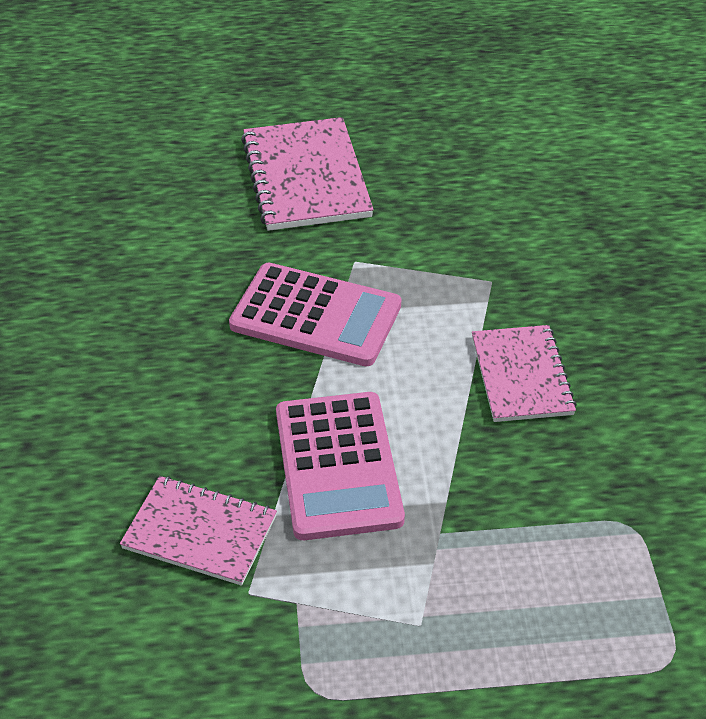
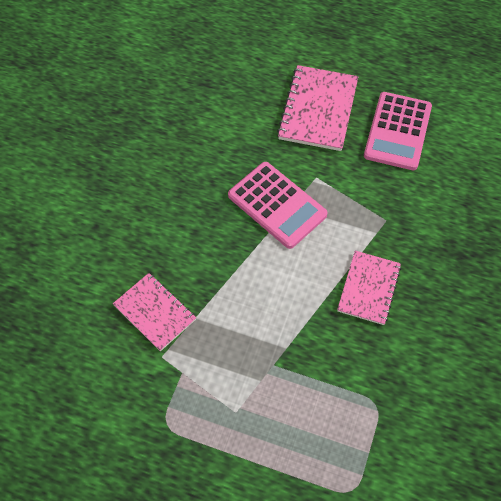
camera: 25 degrees right, 15 degrees up
pink calculator [276,392,405,540] -> pink calculator moved to [364,92,432,170]

